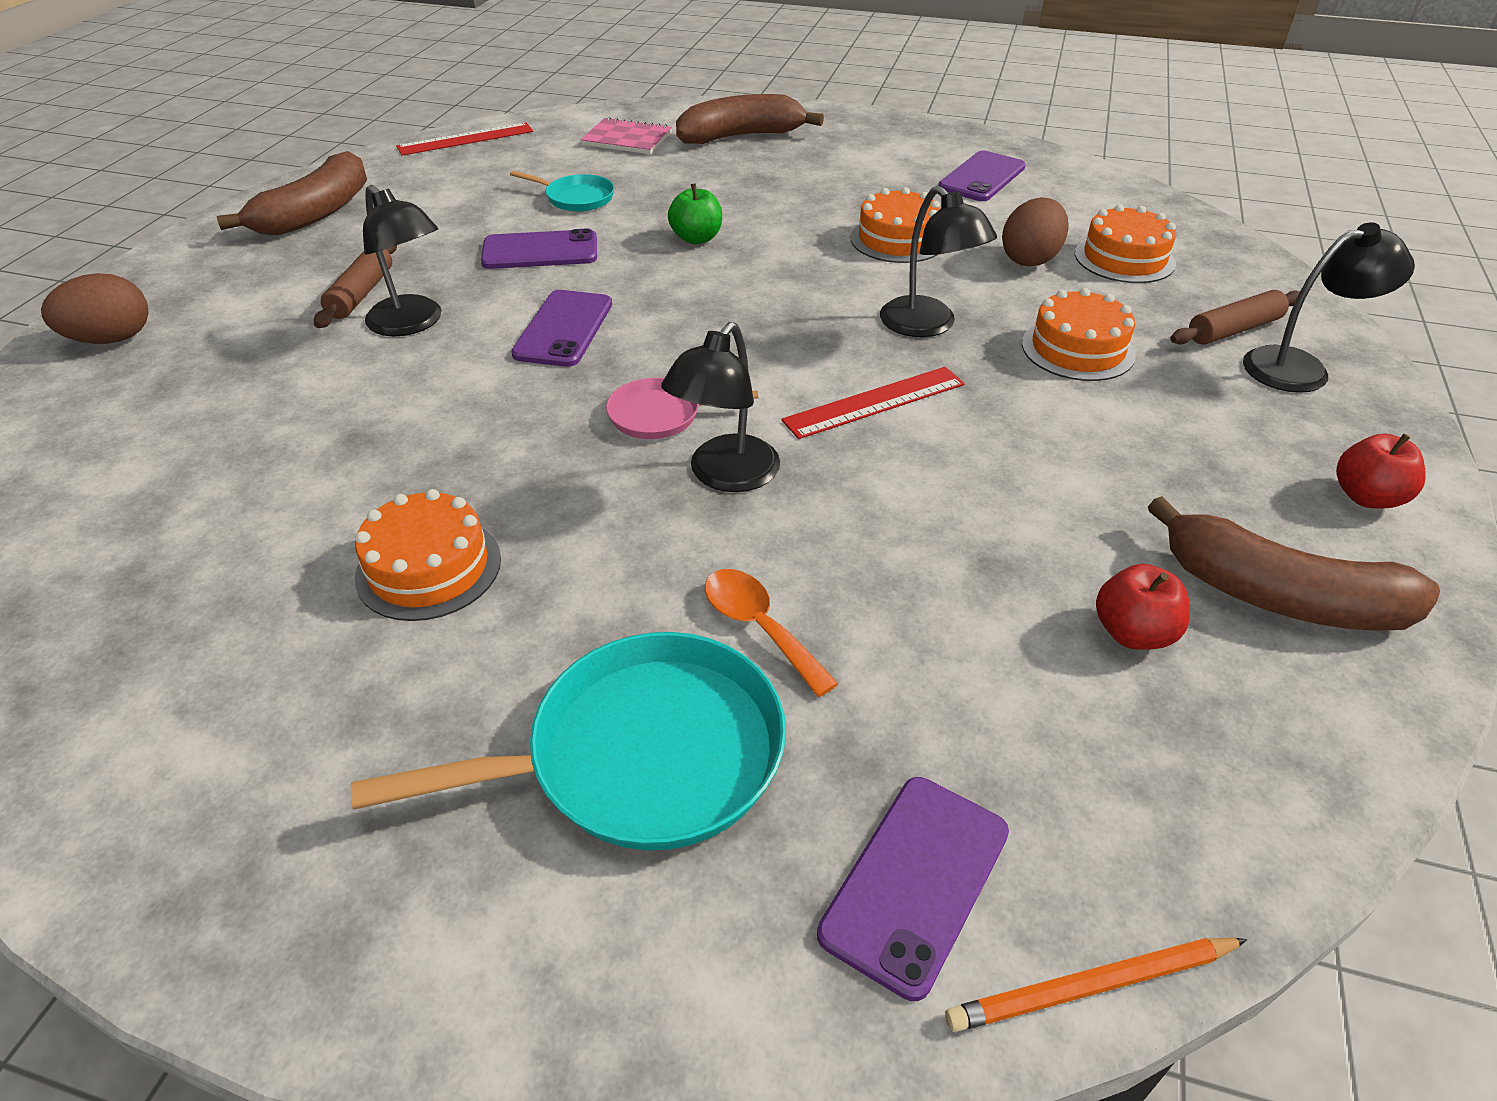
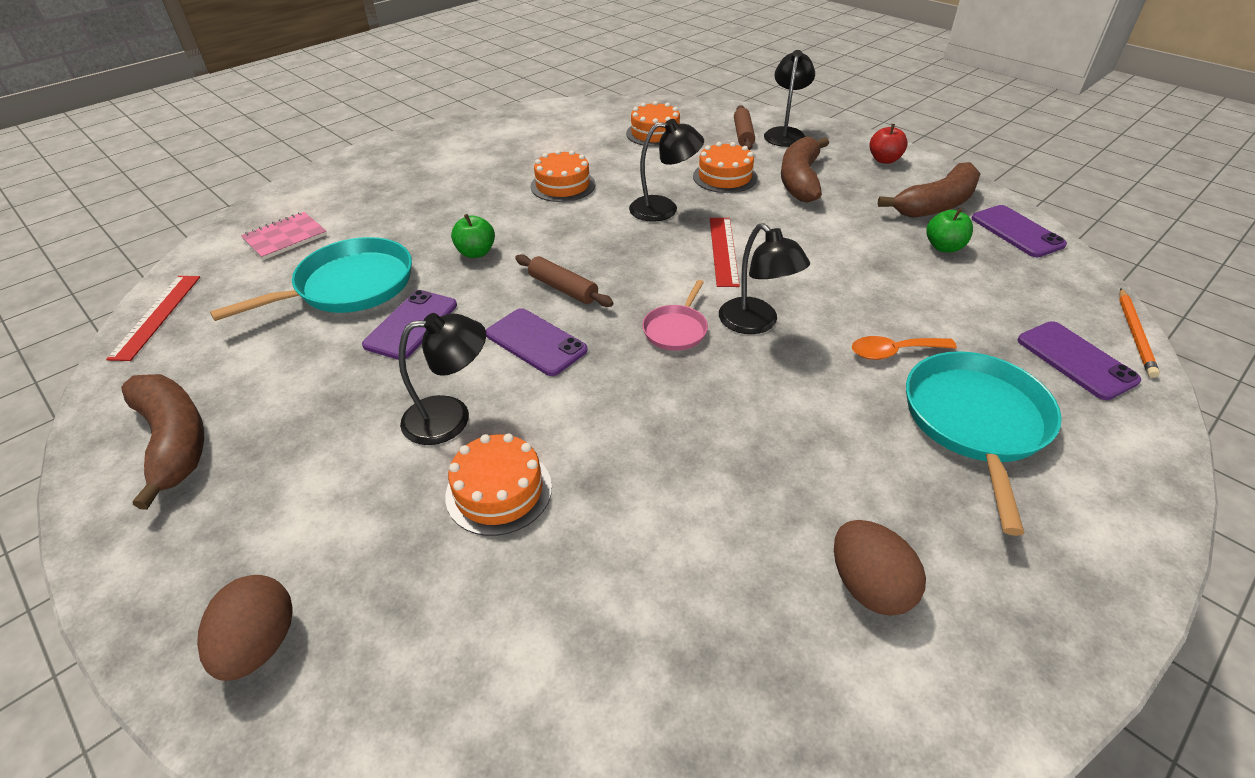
camera: 60 degrees left, 0 degrees up
brown rolling pin [314,245,397,328] -> brown rolling pin moved to [515,254,614,307]
orange cake [355,489,501,621] -> orange cake moved to [445,433,552,536]
turquoise pan [510,170,614,212] -> turquoise pan [210,237,412,321], size x1.93
brown banana [676,94,824,144] -> brown banana moved to [781,137,829,203]
purple phone [938,151,1026,201] -> purple phone moved to [971,205,1067,257]
brown egg [1002,197,1069,266] -> brown egg moved to [834,520,926,616]
red apple [1096,564,1190,650] -> green apple [927,208,973,253]

